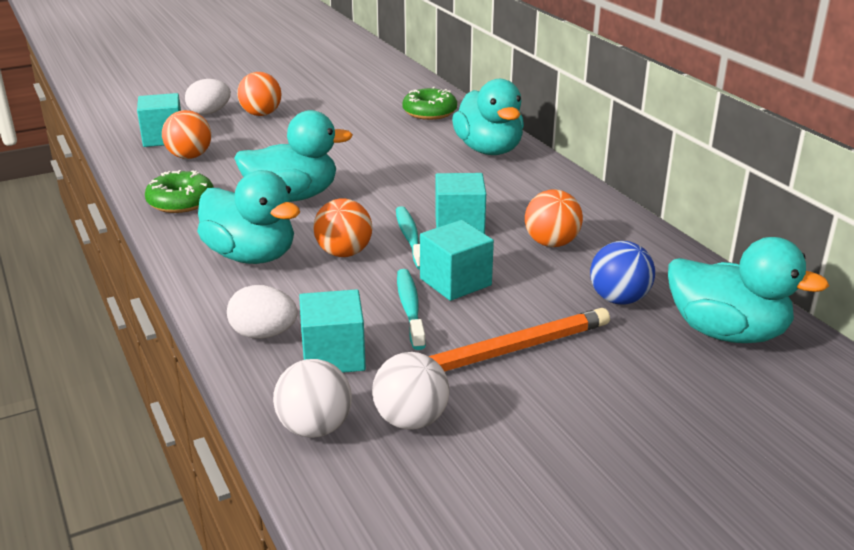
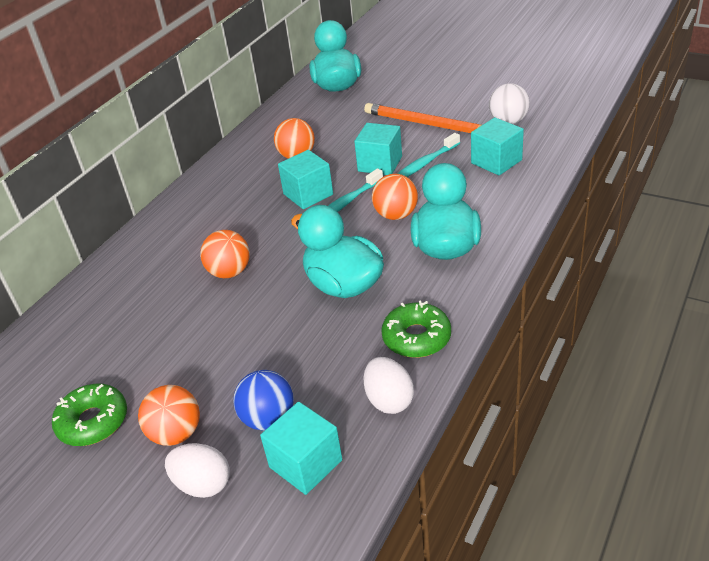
camera: 120 degrees left, 10 degrees up
orange ball [162,110,211,159] -> orange ball moved to [200,230,250,278]
white egg [227,285,298,339] -> white egg moved to [363,357,414,414]
white ball [273,359,352,438] -> none
green donut [402,87,457,120] -> green donut moved to [52,384,127,446]
turquoise duck [452,79,524,155] -> none
blue ball [590,241,655,305] -> blue ball moved to [233,370,294,430]

